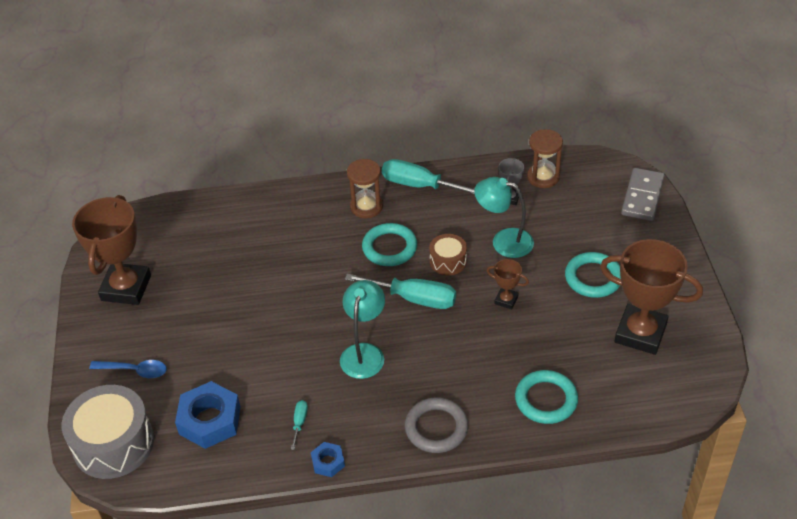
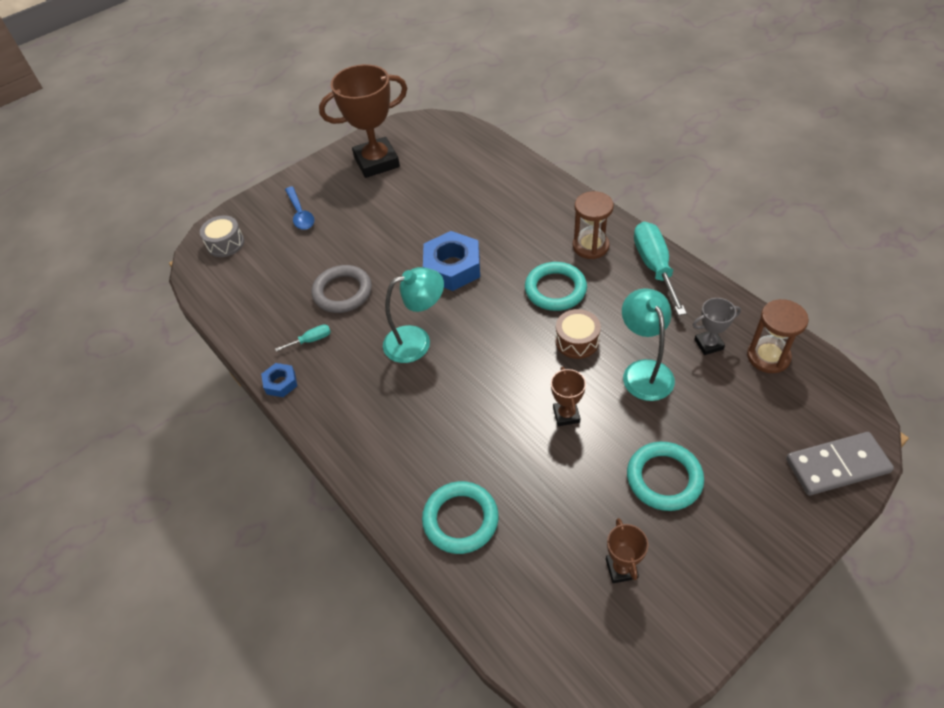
camera: 60 degrees right, 5 degrees up
grey drum [62,385,154,479] -> grey drum [200,215,244,257], size x0.52
blue nut [175,381,241,449] -> blue nut moved to [423,231,480,291]
turquoise screwdriver [345,274,456,309] -> none
grey ring [405,397,468,453] -> grey ring moved to [312,265,372,313]
brown trophy [600,239,703,355] -> brown trophy [606,518,648,583], size x0.46

